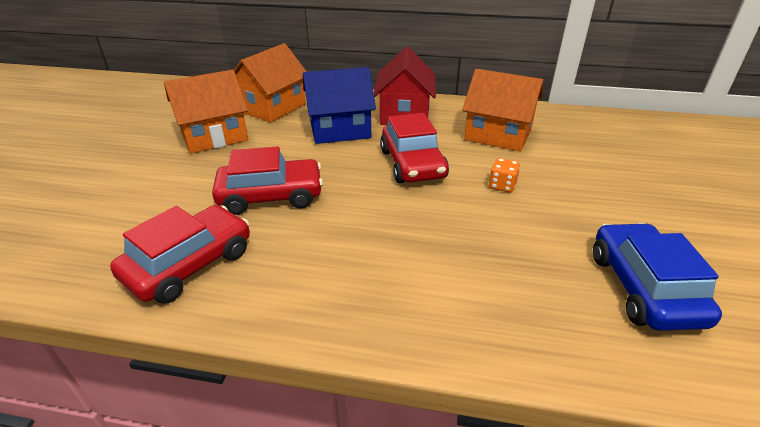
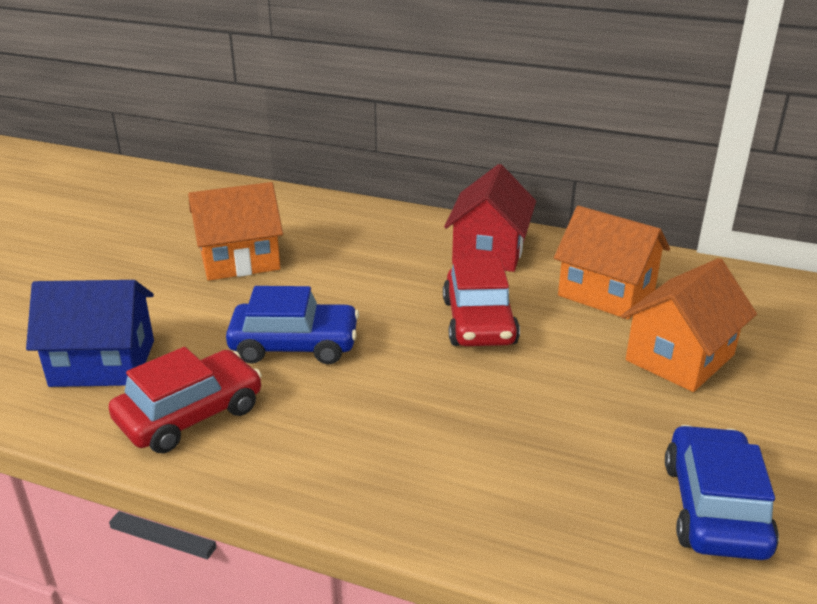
camera: 10 degrees right, 5 degrees down
red car [212,146,323,215] -> blue car [226,286,359,364]
orange house [234,43,307,122] -> orange house moved to [621,258,757,392]
blue house [303,67,376,144] -> blue house moved to [26,280,154,387]
orange dice [489,158,520,193] -> none

